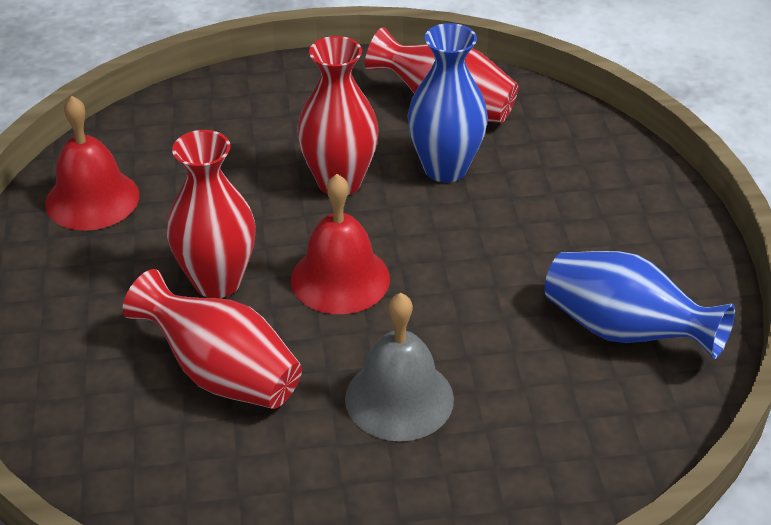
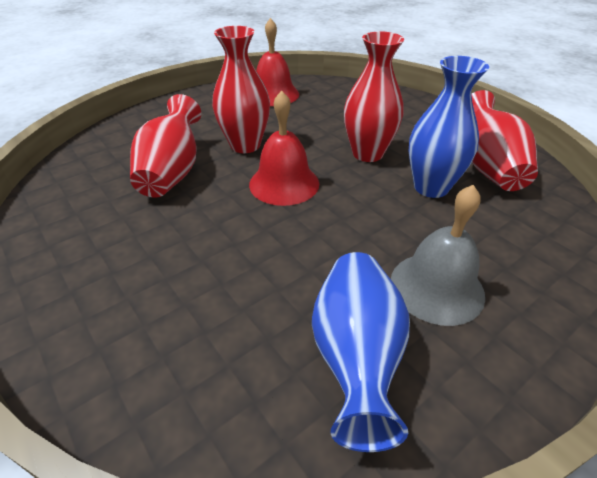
camera: 60 degrees right, 0 degrees up
grey bell [345,293,454,441] -> grey bell moved to [391,185,485,326]

